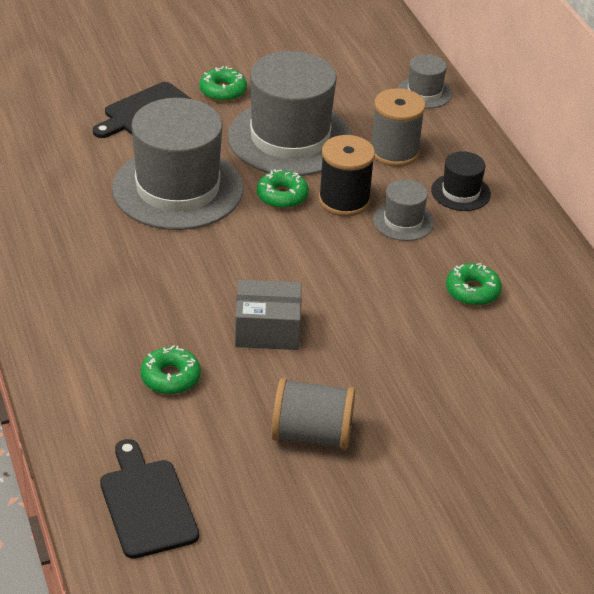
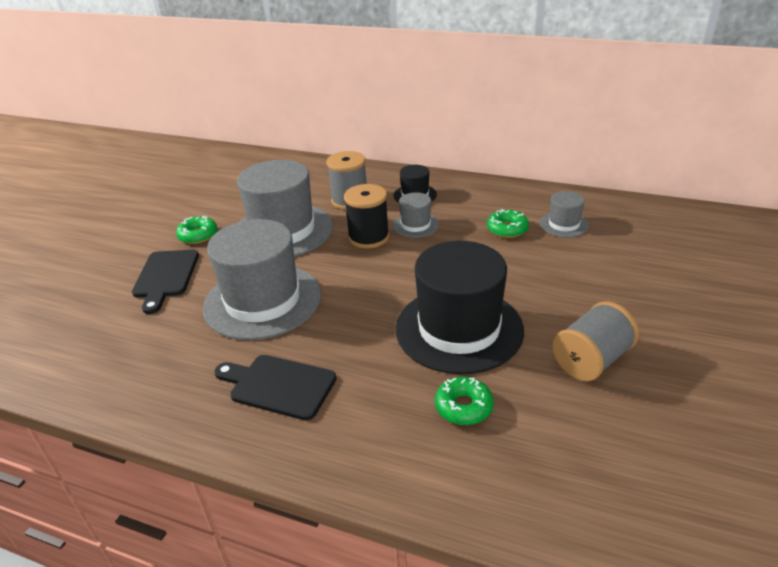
camera: 45 degrees left, 5 degrees down
black cutting board [100,439,199,559] -> black cutting board moved to [214,355,337,420]
grey box [235,279,302,350] -> black hat [396,241,524,374]
green donut [257,169,309,209] -> none
grey hat [398,54,452,108] -> grey hat moved to [540,191,589,237]

